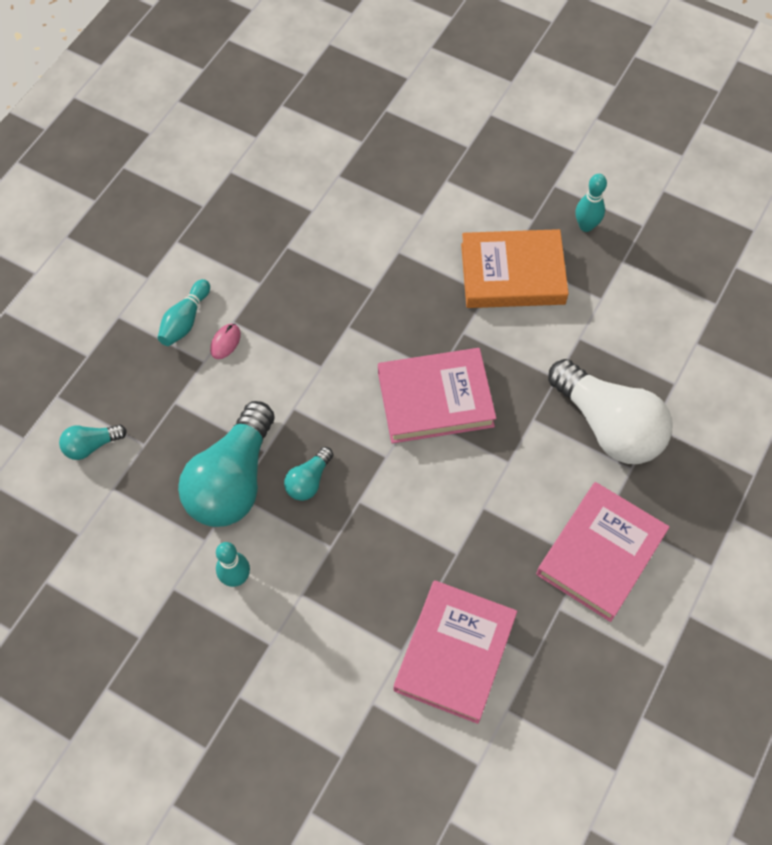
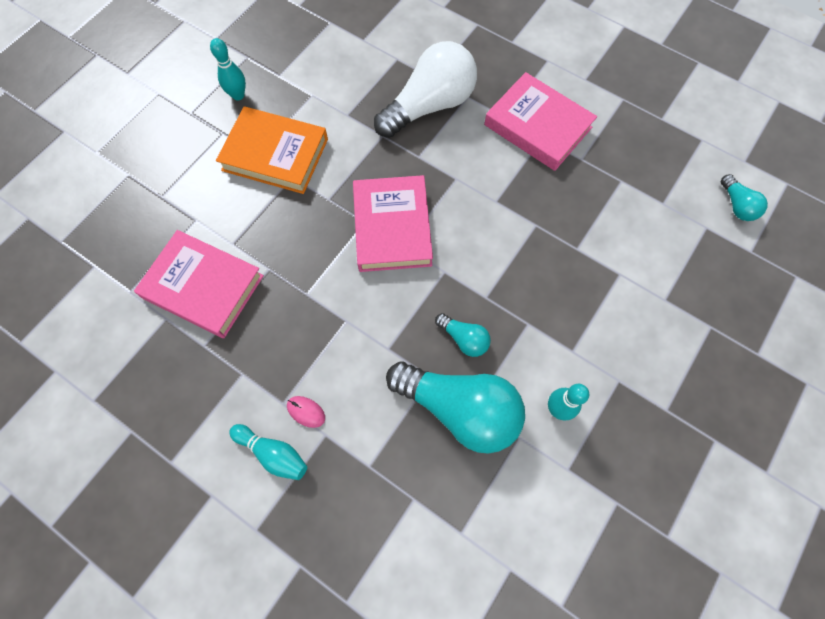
camera: 85 degrees left, 5 degrees up
turquoise light bulb [59,424,127,460] -> turquoise light bulb moved to [721,174,768,221]
pink book [394,580,517,724] -> pink book moved to [134,230,264,338]
orange book [461,229,569,308] -> orange book turned 75 degrees counterclockwise [216,106,328,194]

